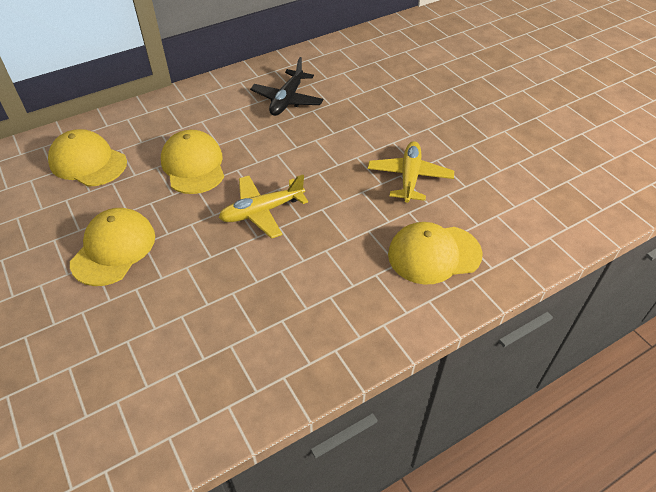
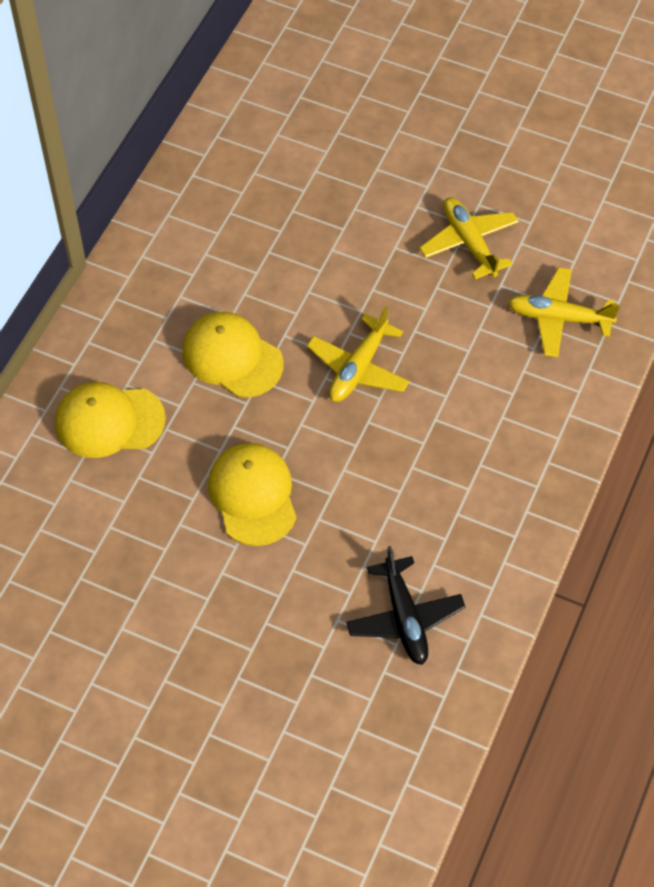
camera: 35 degrees left, 10 degrees up
black plane [250,57,323,116] -> black plane moved to [346,546,465,665]
yellow cap [388,222,483,285] -> yellow plane [508,267,620,358]

